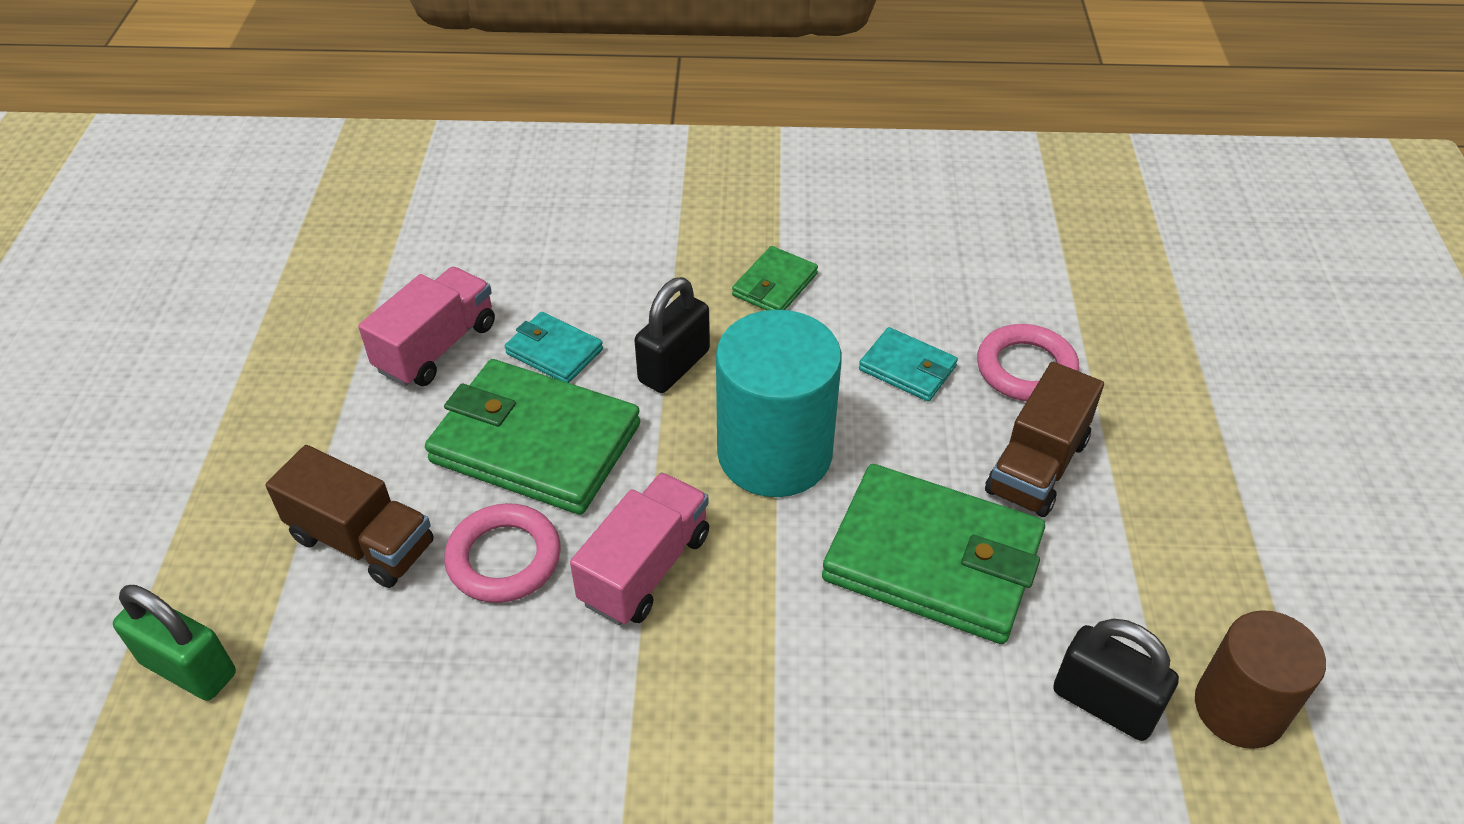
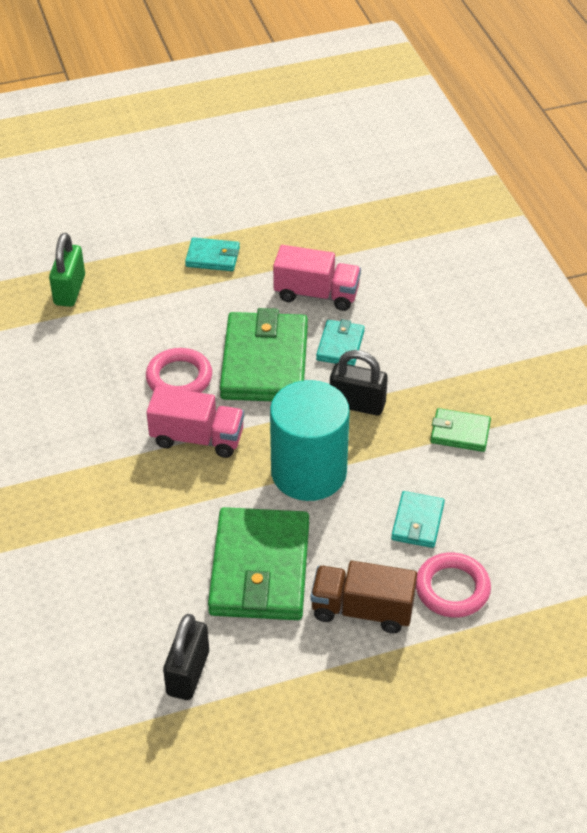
camera: 70 degrees right, 0 degrees up
brown truck [265,445,434,588] -> none
brown cylinder [1195,610,1326,749] -> none
none -> turquoise wallet [185,237,240,271]

